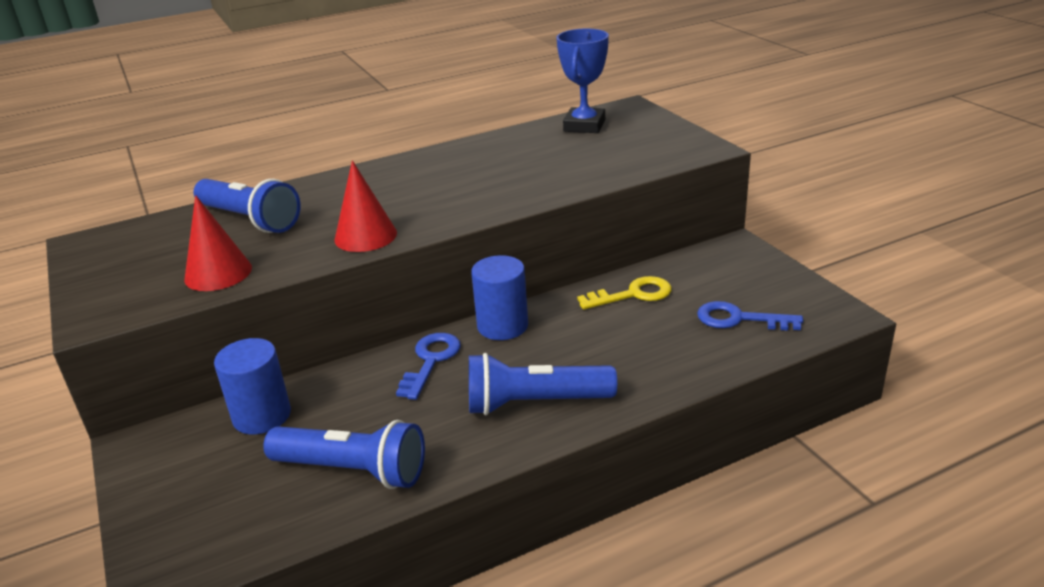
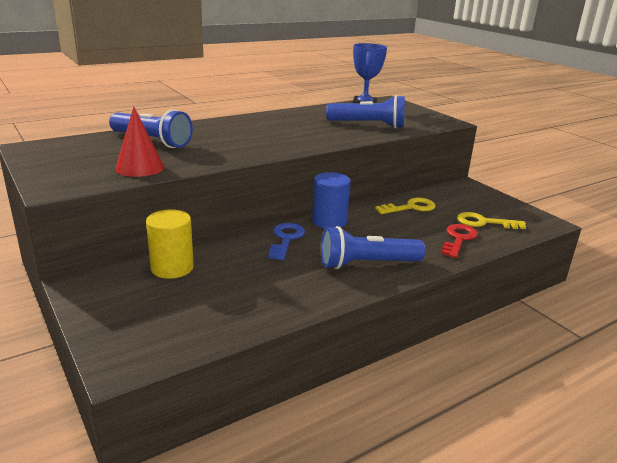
camera: 10 degrees left, 5 degrees down
blue cylinder [214,338,291,434] -> yellow cylinder [146,210,194,279]
blue flashlight [263,420,425,489] -> blue flashlight moved to [326,95,405,128]
red cone [335,160,397,252] -> none
blue key [697,301,803,331] -> yellow key [457,212,526,229]
none -> red key [442,224,478,258]

